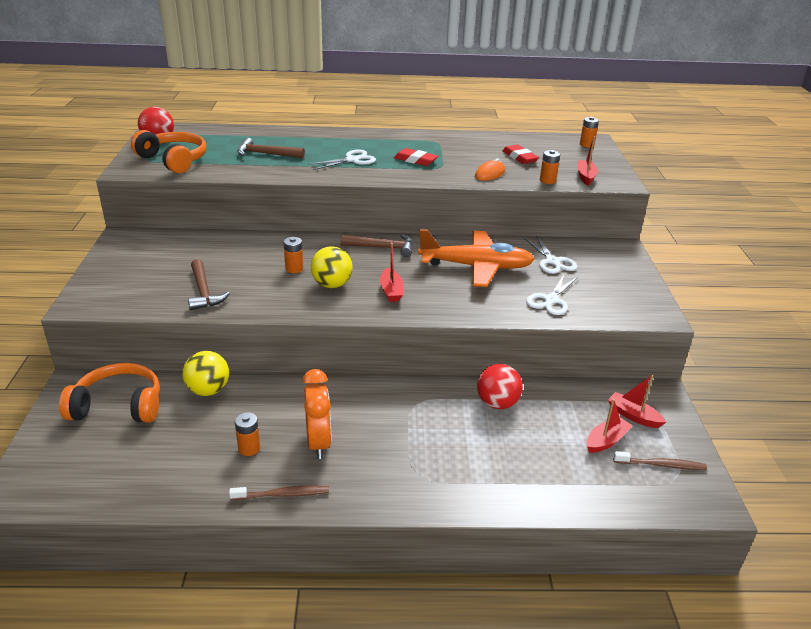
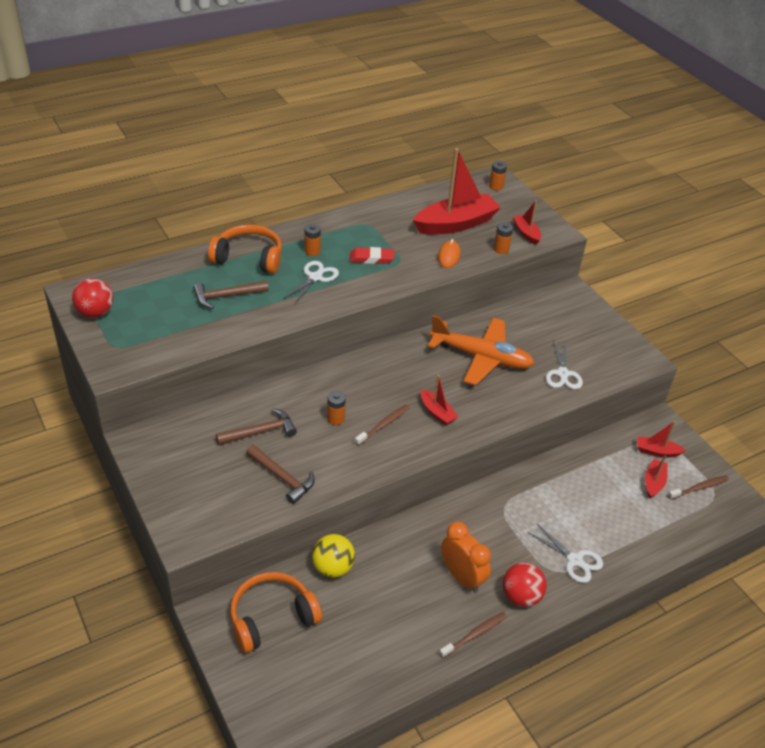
camera: 30 degrees left, 10 degrees up
orange headphones [131,130,206,173] -> orange headphones moved to [208,225,282,274]
orange battery [235,412,260,456] -> orange battery moved to [305,224,321,256]
yellow ball [311,246,353,288] -> brown toothbrush [355,404,410,446]
brown hammer [340,234,413,257] -> brown hammer moved to [216,408,297,445]
orange plane [418,229,535,287] -> orange plane turned 45 degrees clockwise [428,315,535,385]
red ball [477,364,523,409] -> red ball moved to [503,563,547,607]
red eraser [502,145,539,164] -> red boat [413,148,501,235]
white scissors [524,236,577,274] -> white scissors moved to [527,523,603,583]

